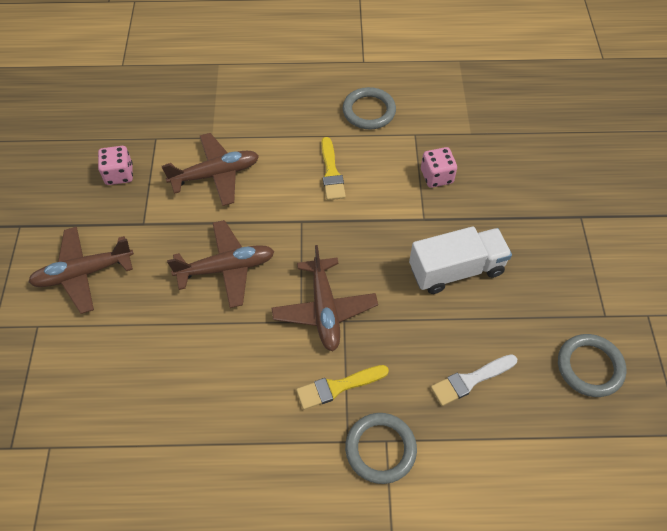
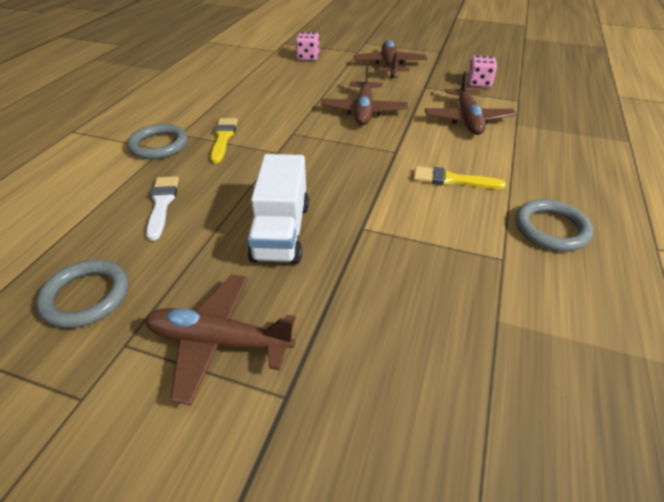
camera: 110 degrees right, 15 degrees down
brown plane [272,245,378,351] -> brown plane moved to [145,274,296,405]
pink dice [421,147,457,188] -> pink dice moved to [295,32,320,61]

